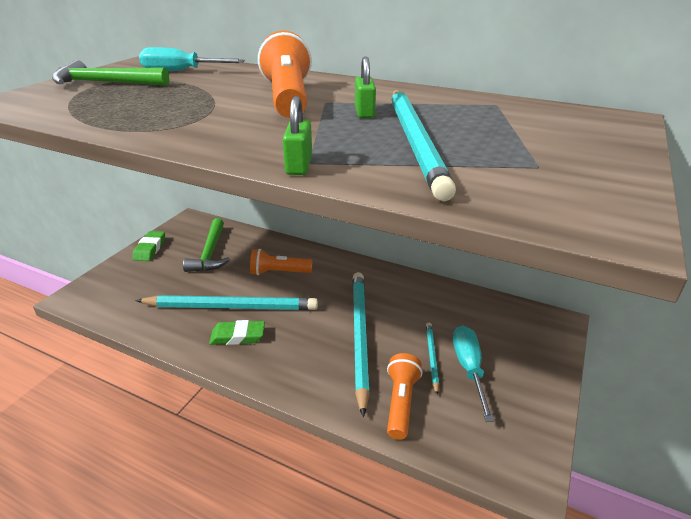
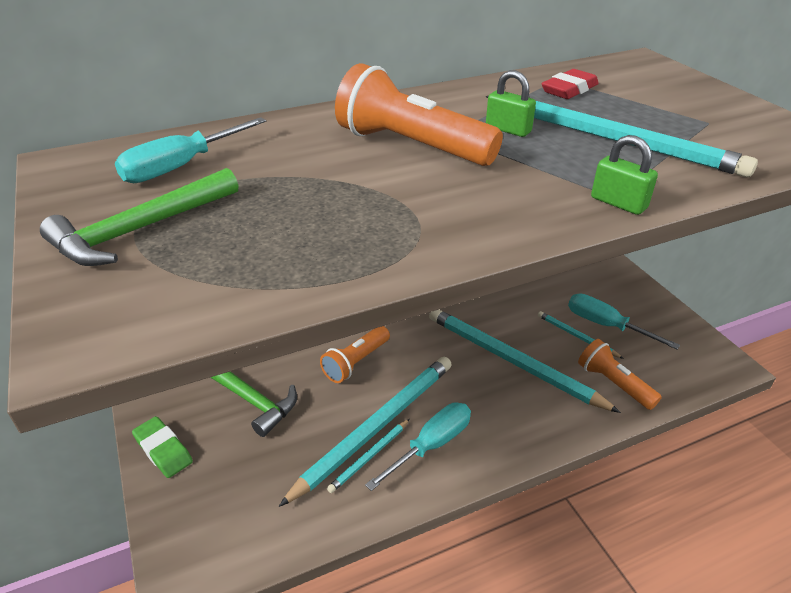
camera: 50 degrees left, 5 degrees up
green eraser [209,320,265,345] -> turquoise screwdriver [365,403,471,491]
none -> turquoise pencil [327,419,410,493]
none -> red eraser [542,69,599,99]

